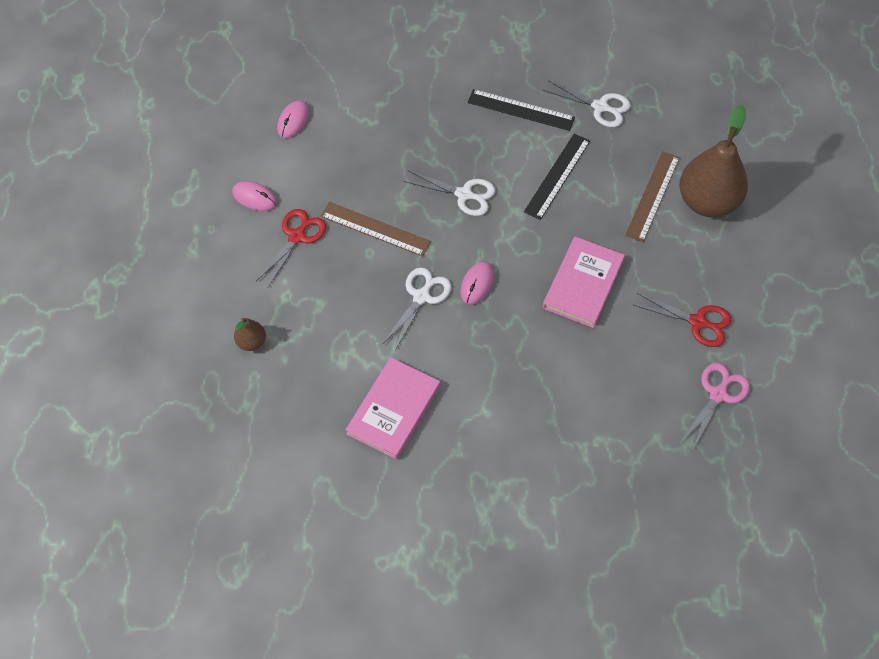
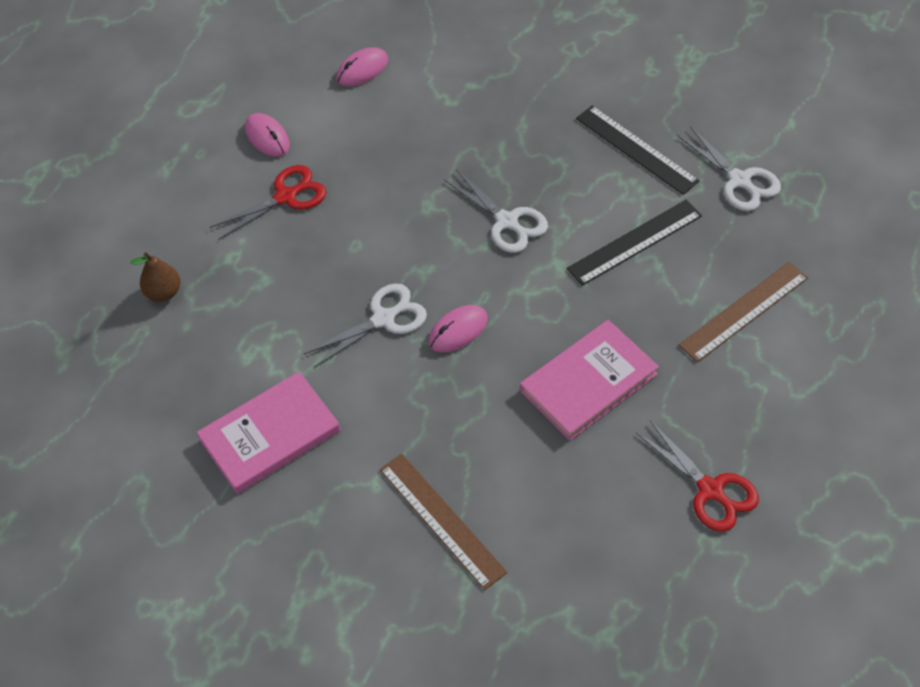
camera: 30 degrees right, 5 degrees down
brown ruler [321,202,431,256] -> brown ruler moved to [380,454,508,590]
brown pear [679,105,748,217] -> none
pink scissors [680,363,750,450] -> none

